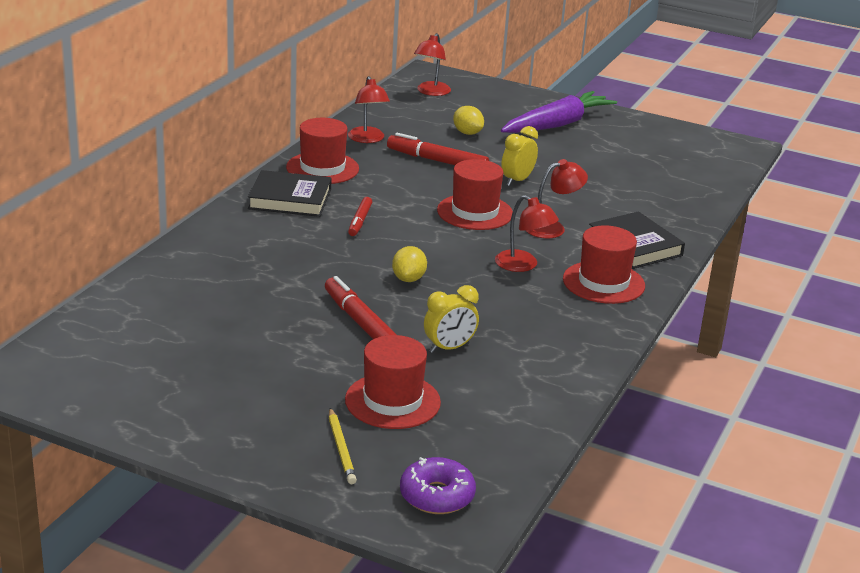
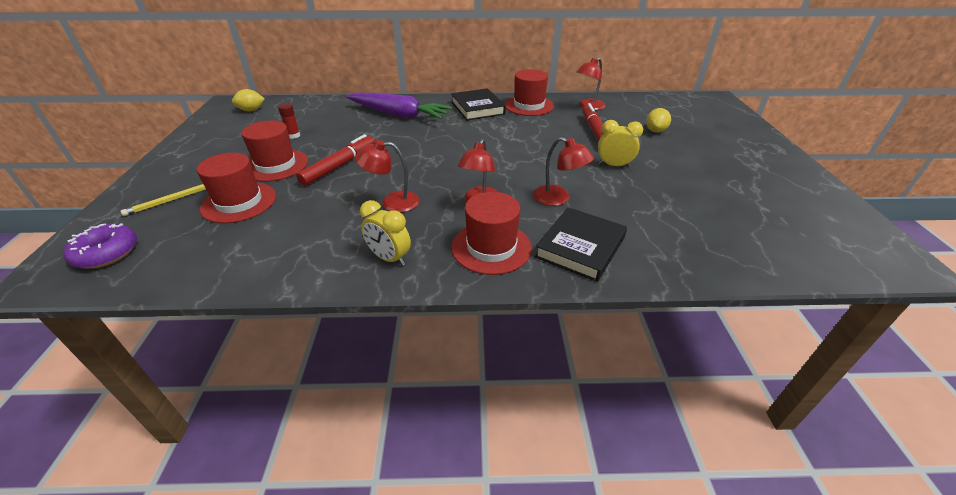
camera: 65 degrees right, 10 degrees up
red marker [348,197,372,236] -> none
yellow lemon [392,246,427,282] -> yellow lemon moved to [232,89,265,111]
red lamp [414,33,451,96] -> red lamp moved to [355,140,420,213]
yellow clock [424,285,479,353] -> yellow clock moved to [360,200,411,266]
red hat [437,159,513,230] -> red hat moved to [241,121,308,182]
purple carrot [501,91,617,133] -> purple carrot moved to [346,93,453,119]
none -> red glue stick [278,103,300,139]

